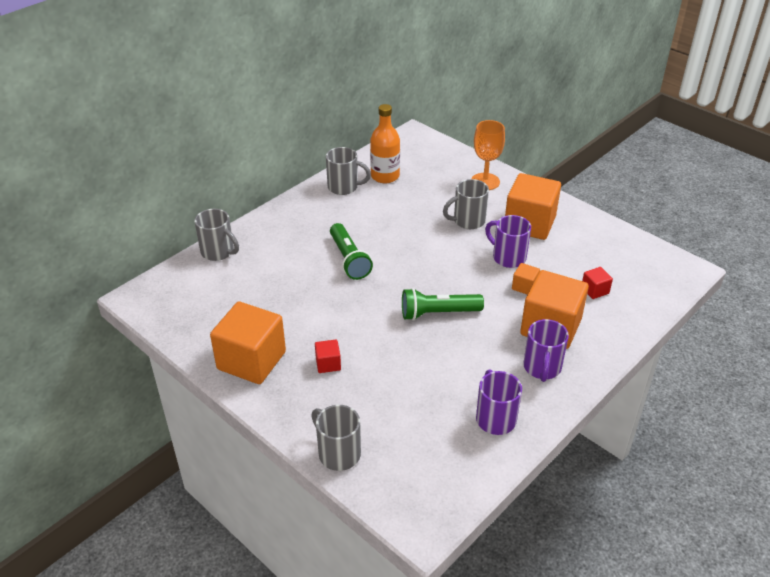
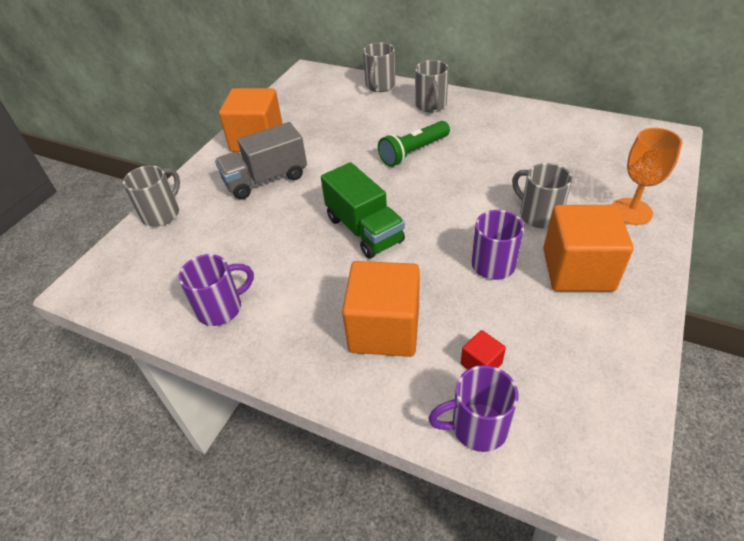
camera: 75 degrees right, 5 degrees up
red cube [315,340,341,373] -> grey truck [215,122,307,199]
grey mug [326,147,371,195] -> grey mug moved to [415,60,449,113]
orange bottle [370,104,400,183] -> none
green flashlight [402,288,484,320] -> green truck [321,162,405,258]
orange cube [512,263,540,295] -> none
purple mug [523,319,569,382] -> purple mug moved to [428,365,519,452]

